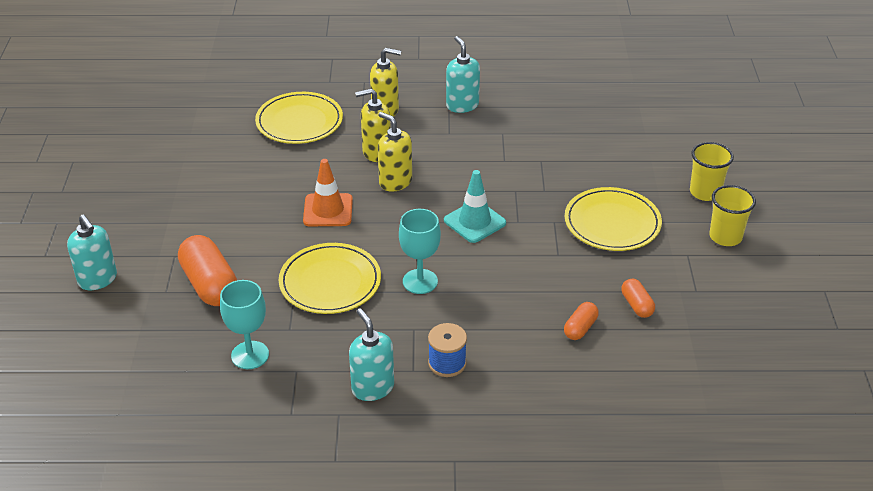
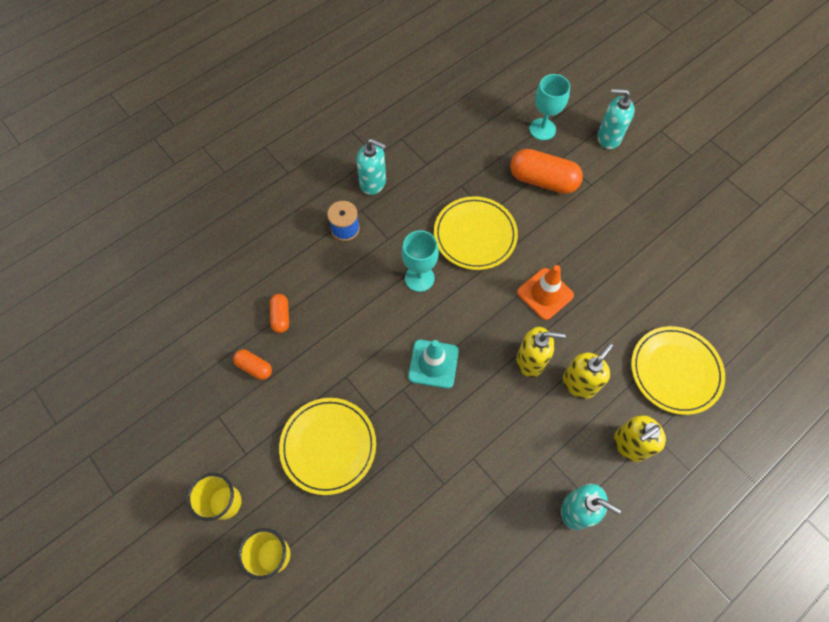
camera: 140 degrees right, 25 degrees up
turquoise goblet [220,280,269,369] -> turquoise goblet moved to [529,74,570,140]

